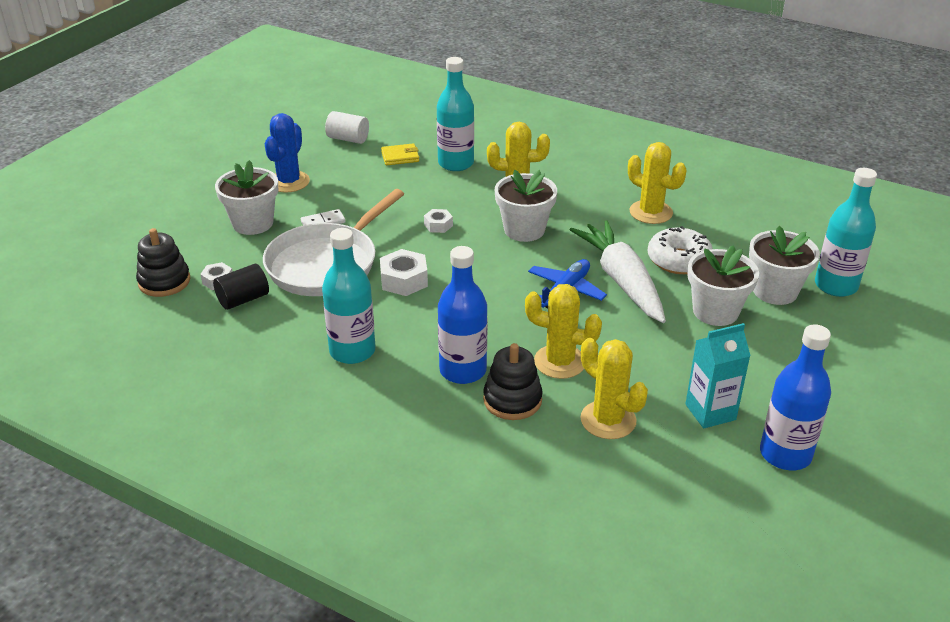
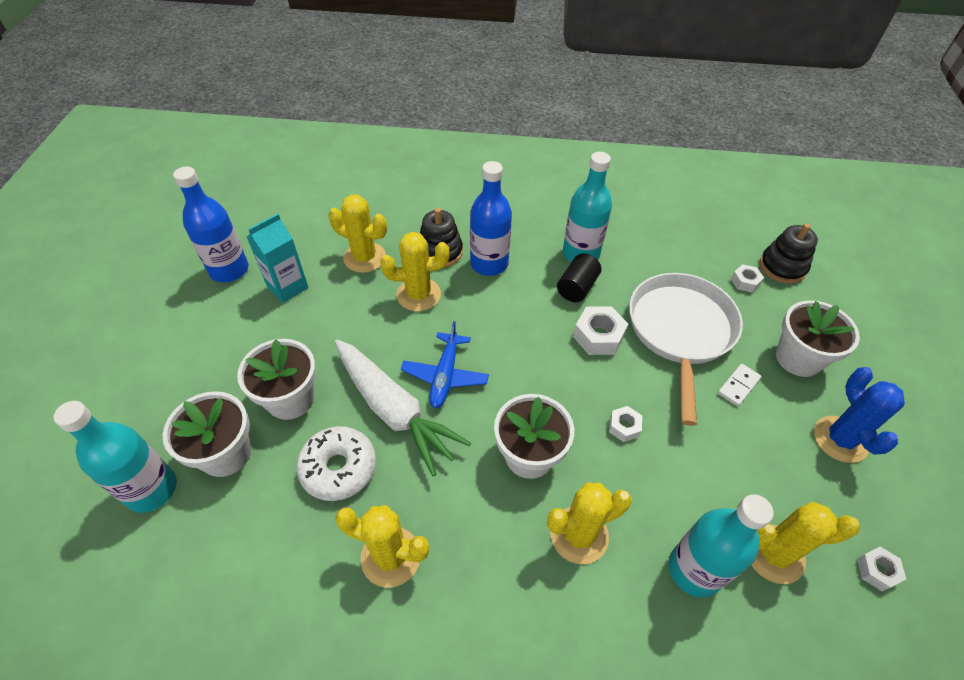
camera: 155 degrees right, 15 degrees up
black cylinder [213,264,269,310] -> black cylinder moved to [557,253,601,302]
white cylinder [325,111,369,144] -> white nut [857,547,906,591]
yellow wallet [381,143,419,165] -> yellow cactus [751,502,860,584]

